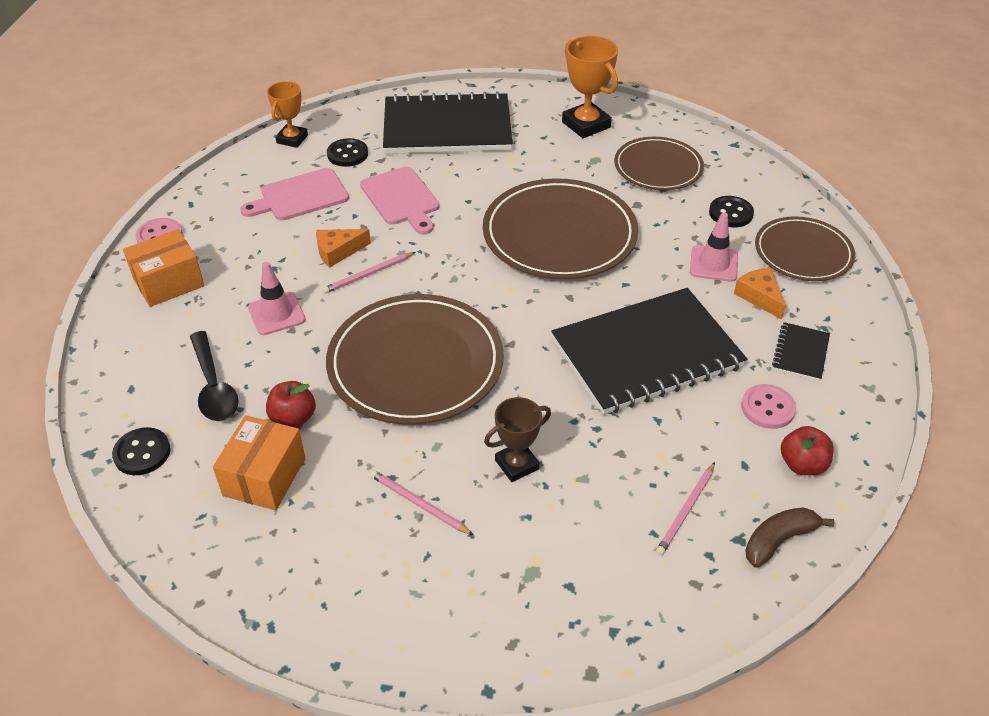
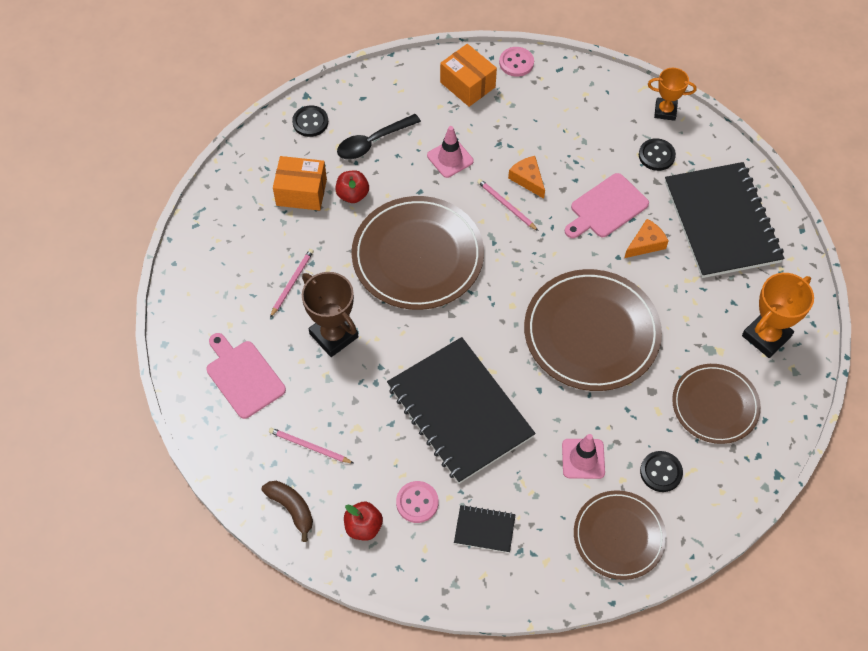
camera: 80 degrees right, 15 degrees up
pink cutting board [240,168,349,221] -> pink cutting board moved to [206,333,286,419]
brown trophy [484,397,551,482] -> brown trophy [302,272,359,357], size x1.53
orange cheese [734,268,786,320] -> orange cheese moved to [624,219,668,258]

